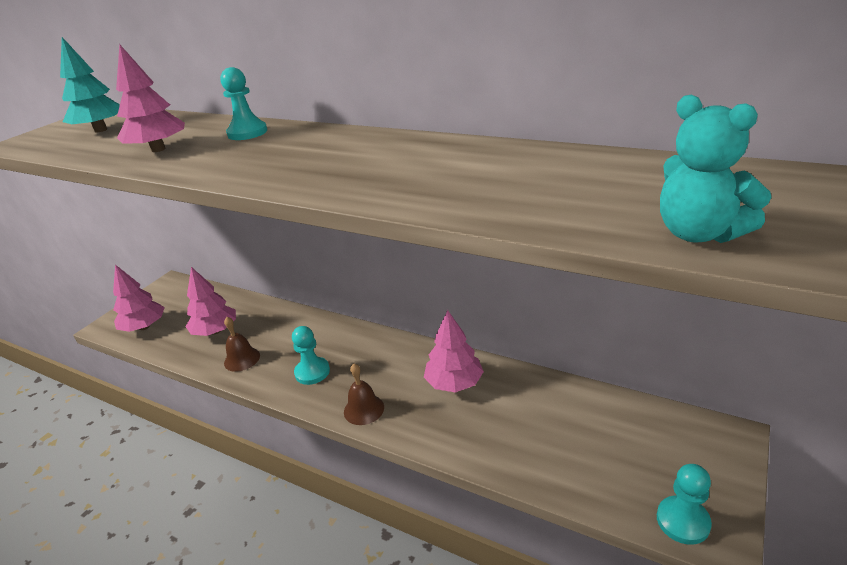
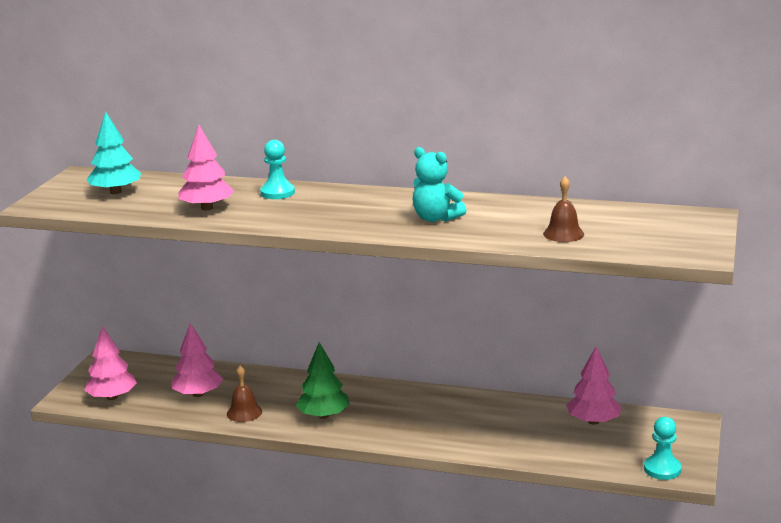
camera: 15 degrees left, 10 degrees down
turquoise pawn [292,326,330,385] -> green tree [296,342,350,419]
brown bell [344,364,384,425] -> brown bell moved to [543,176,584,242]
pink tree [424,310,484,393] -> pink tree moved to [566,346,622,425]
turquoise teddy bear [660,95,772,243] -> turquoise teddy bear moved to [412,147,467,222]

